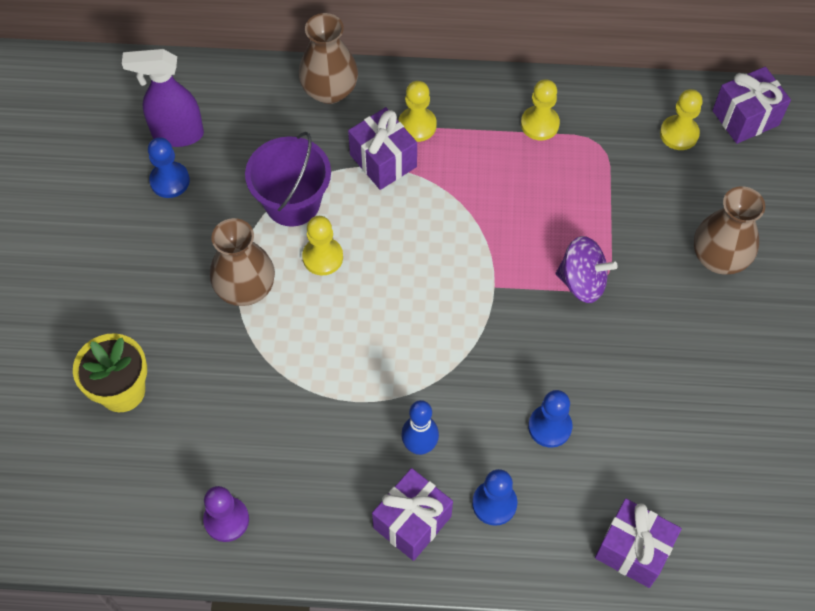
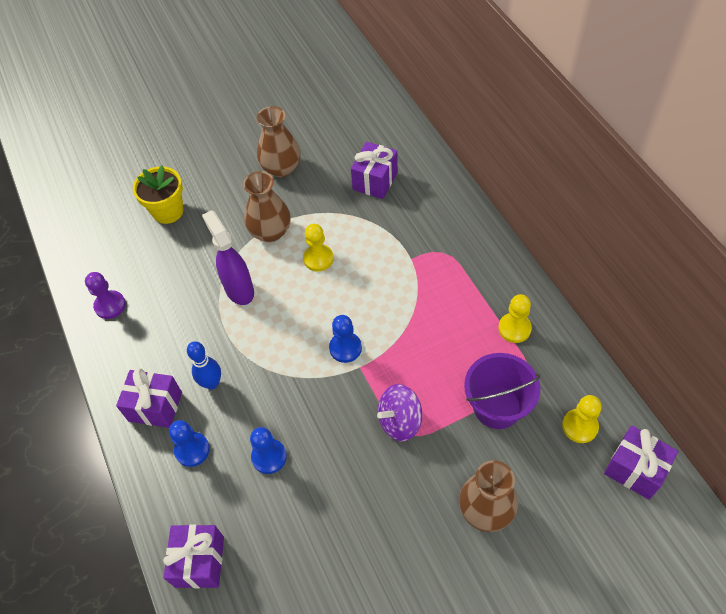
camera: 65 degrees right, 5 degrees down
purple spray bottle [122,49,204,147] -> purple spray bottle moved to [202,210,254,305]
blue pawn [148,137,190,198] -> blue pawn moved to [329,315,362,363]
purple bucket [245,132,331,227] -> purple bucket moved to [464,353,540,429]
brown vase [299,13,358,104] -> brown vase moved to [257,106,301,177]
purple gift [348,107,417,190] -> purple gift moved to [351,142,398,199]
yellow pawn [398,81,437,142] -> none
purple spinning top [556,236,618,303] -> purple spinning top turned 75 degrees clockwise [377,384,422,441]

